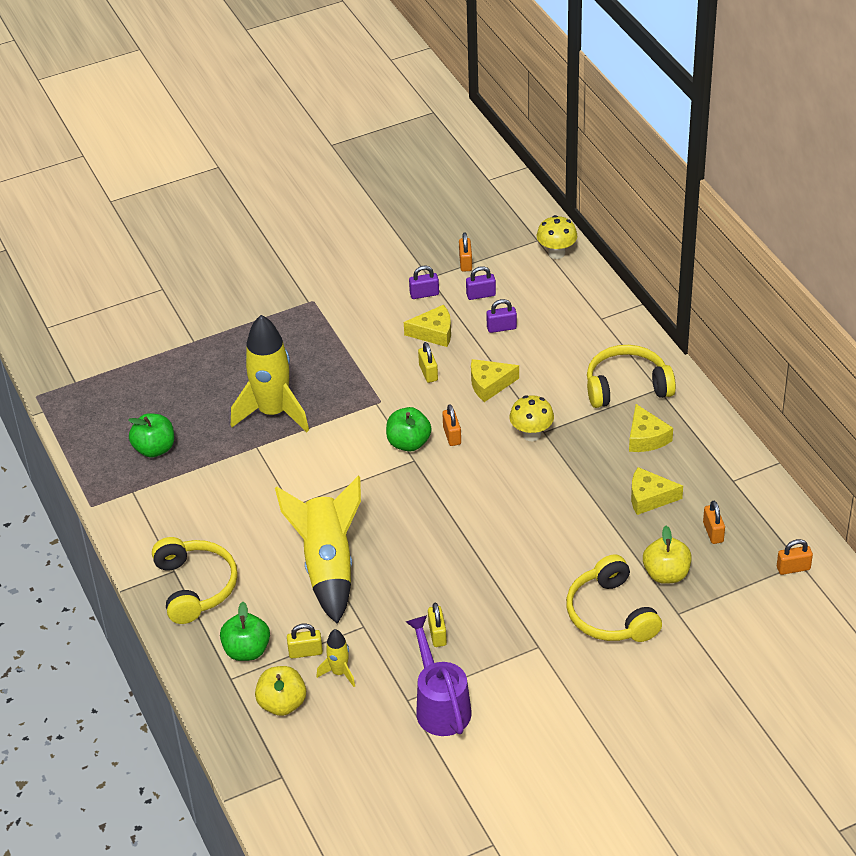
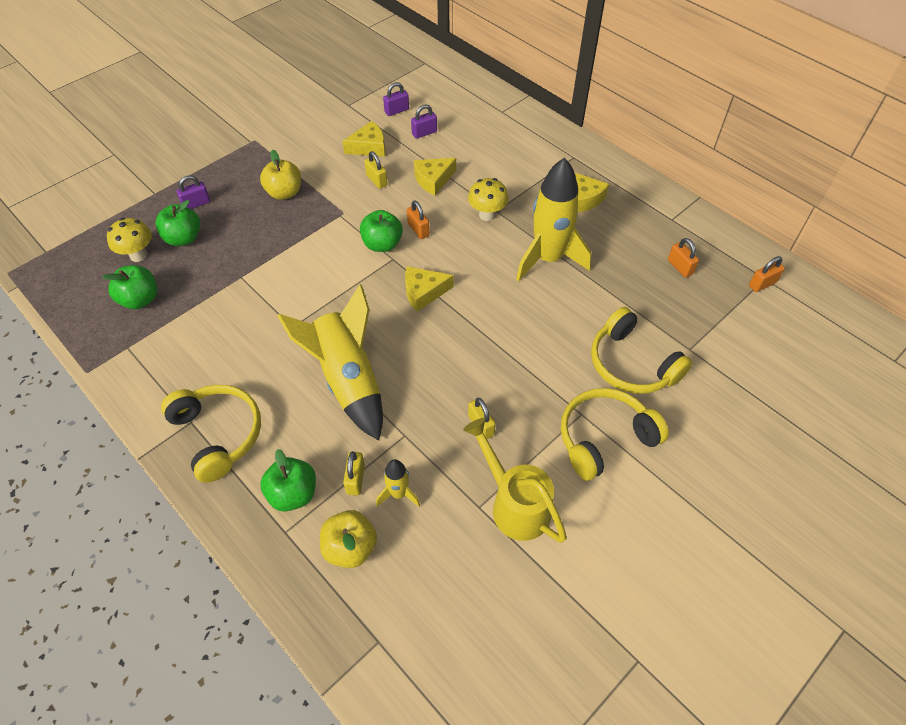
camera: 20 degrees left, 10 degrees up
yellow rocket [231,315,309,432] -> yellow rocket moved to [516,158,591,281]
yellow padlock [287,624,323,659] -> yellow padlock turned 60 degrees counterclockwise [343,451,365,495]
purple watering can [406,615,472,736] -> yellow watering can [463,418,567,543]
purple padlock [409,266,439,299] -> purple padlock moved to [177,175,210,209]
orange padlock [459,232,472,272] -> none
yellow mushroom [537,215,577,259] -> yellow mushroom moved to [107,218,152,262]
yellow headphones [587,345,676,408] -> yellow headphones moved to [561,388,669,481]
yellow cheese [631,467,683,515] -> yellow cheese moved to [405,266,454,312]
yellow apple [643,526,692,584] -> yellow apple moved to [260,150,301,200]
none -> green apple [156,200,201,246]

